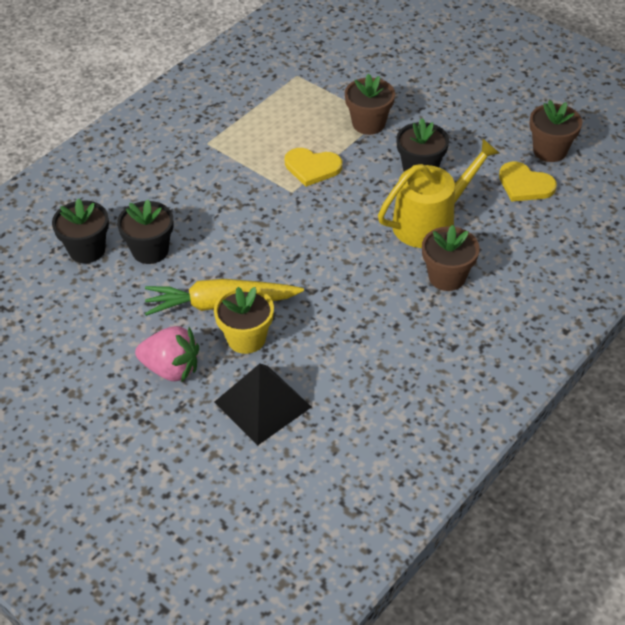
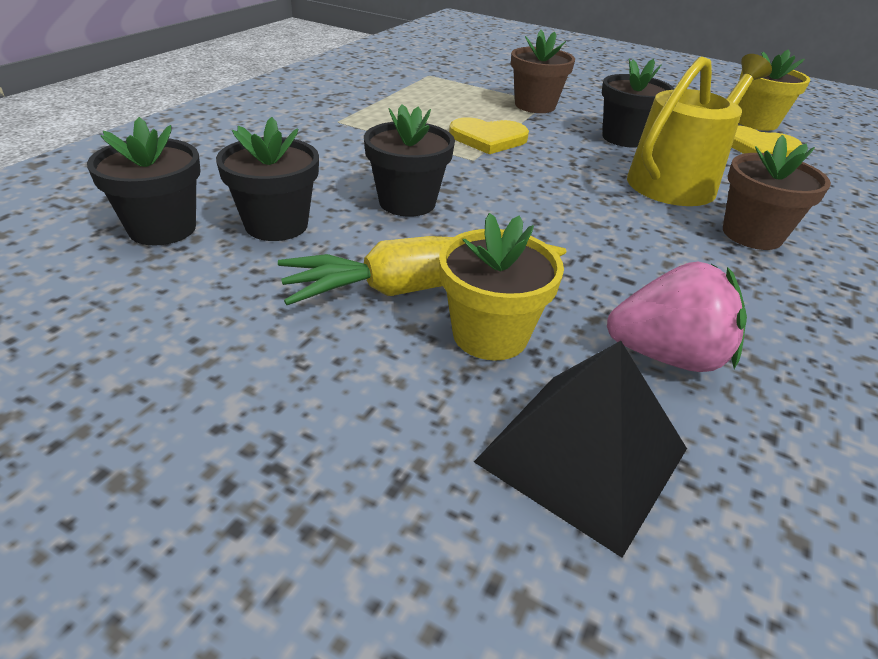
camera: 15 degrees left, 10 degrees down
pink strawberry [135,326,199,382] -> pink strawberry moved to [607,262,747,372]
brown flower pot [529,100,582,162] -> yellow flower pot [738,49,810,131]
none -> black flower pot [364,104,455,217]

